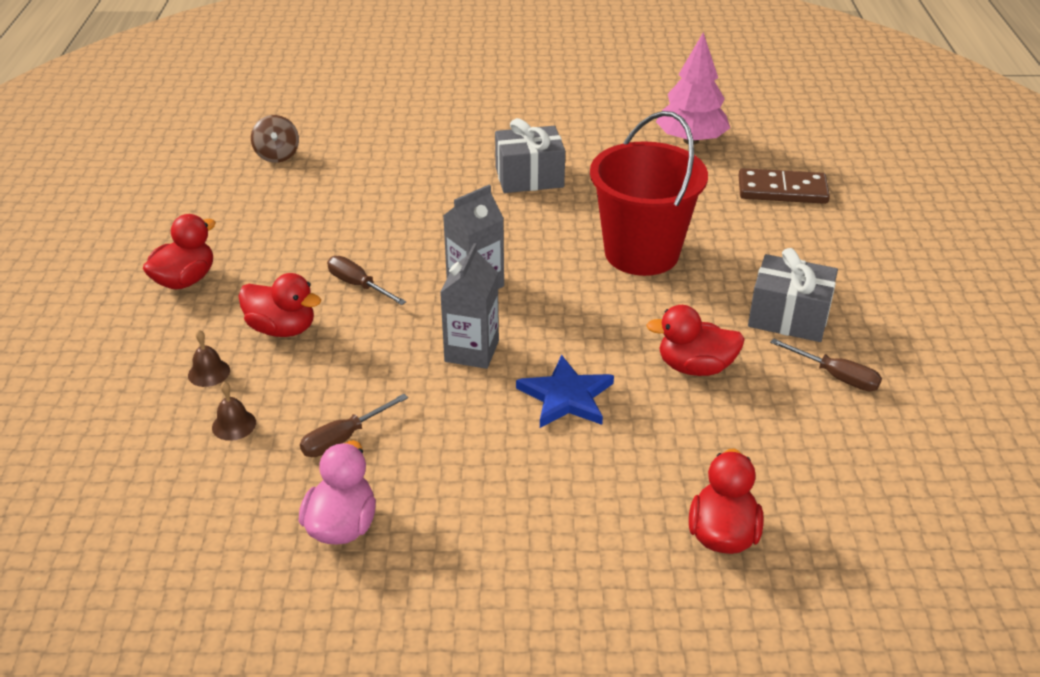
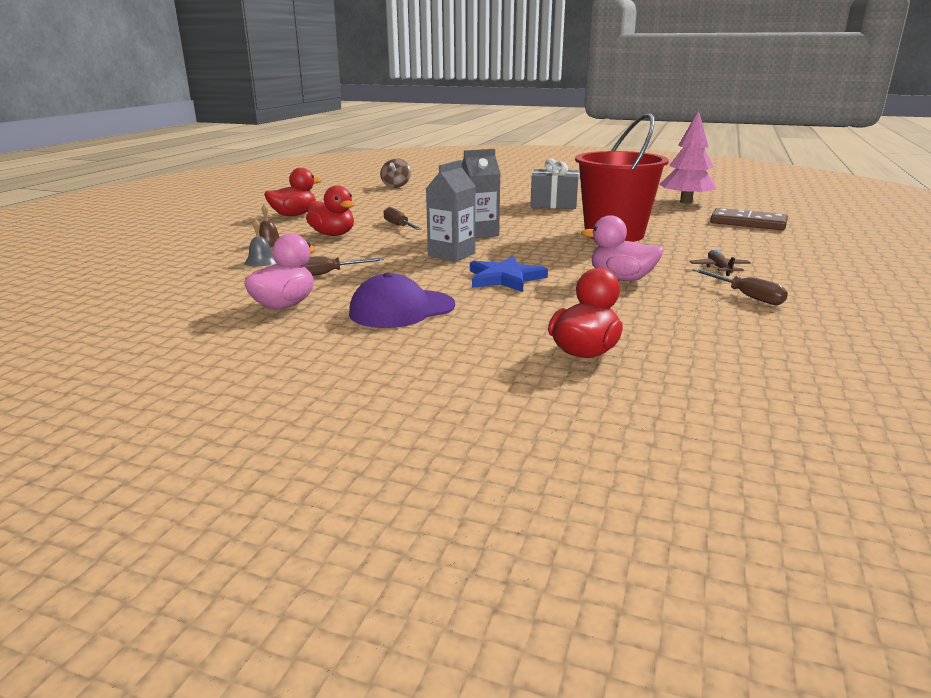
camera: 20 degrees right, 15 degrees down
brown bell [212,382,256,441] -> grey bell [245,219,276,266]
red duck [646,305,745,376] -> pink duck [581,215,664,281]
grey gift [748,248,838,342] -> brown plane [690,250,751,276]
none -> purple cap [349,272,455,328]

